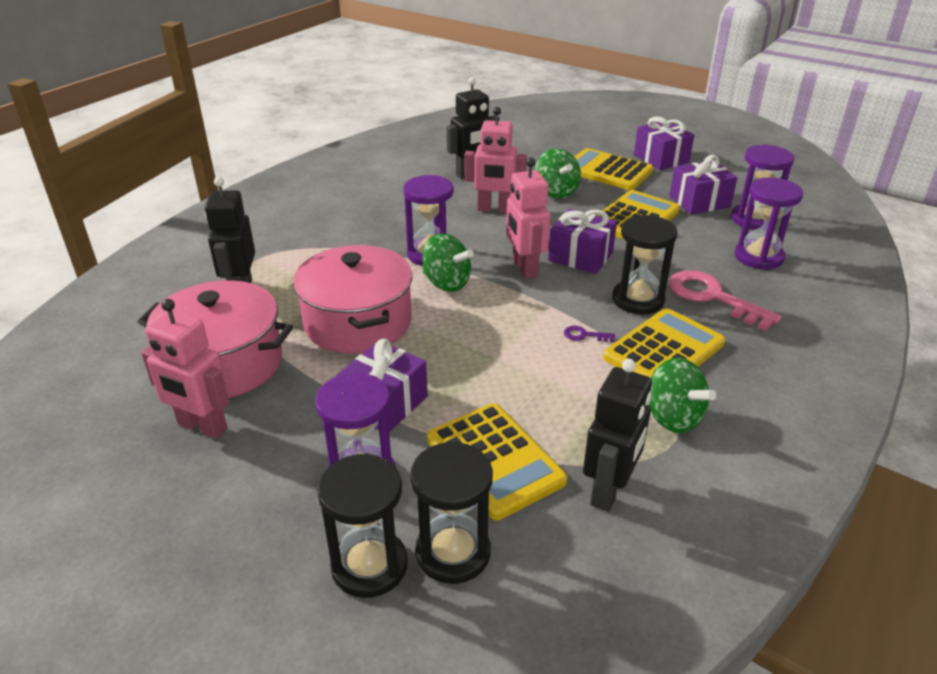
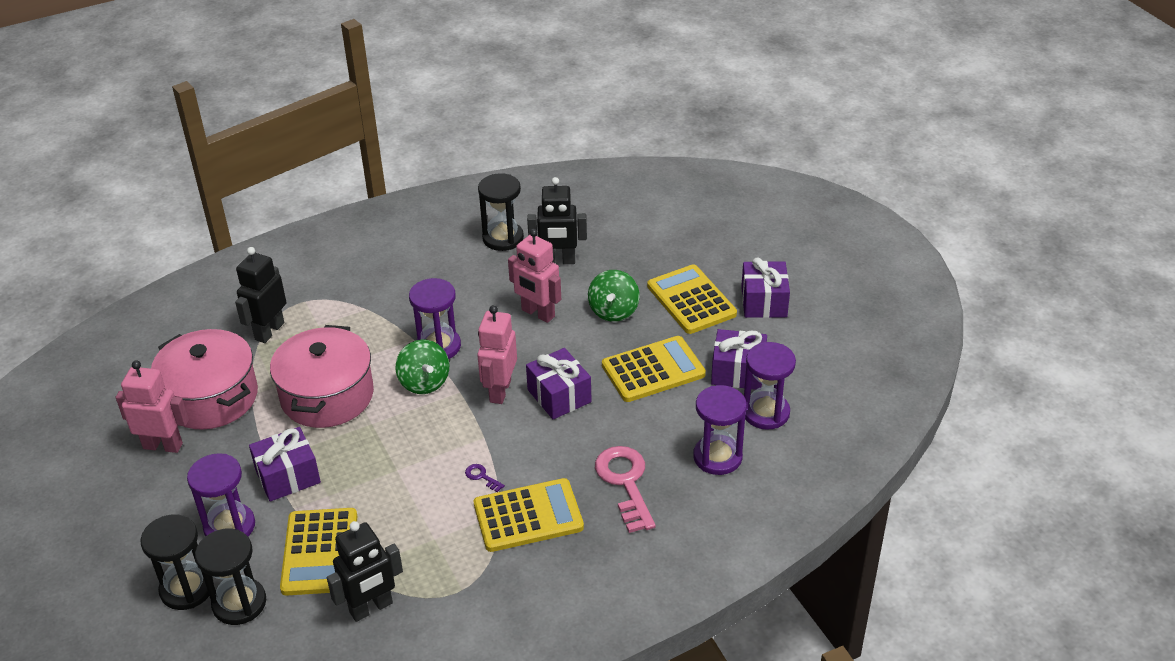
camera: 30 degrees right, 5 degrees up
pink robot [141,299,229,439] -> pink robot turned 135 degrees clockwise [116,360,189,453]
black hourglass [612,215,678,315] -> black hourglass moved to [478,173,524,251]
green spinning top [649,358,716,433] -> none

